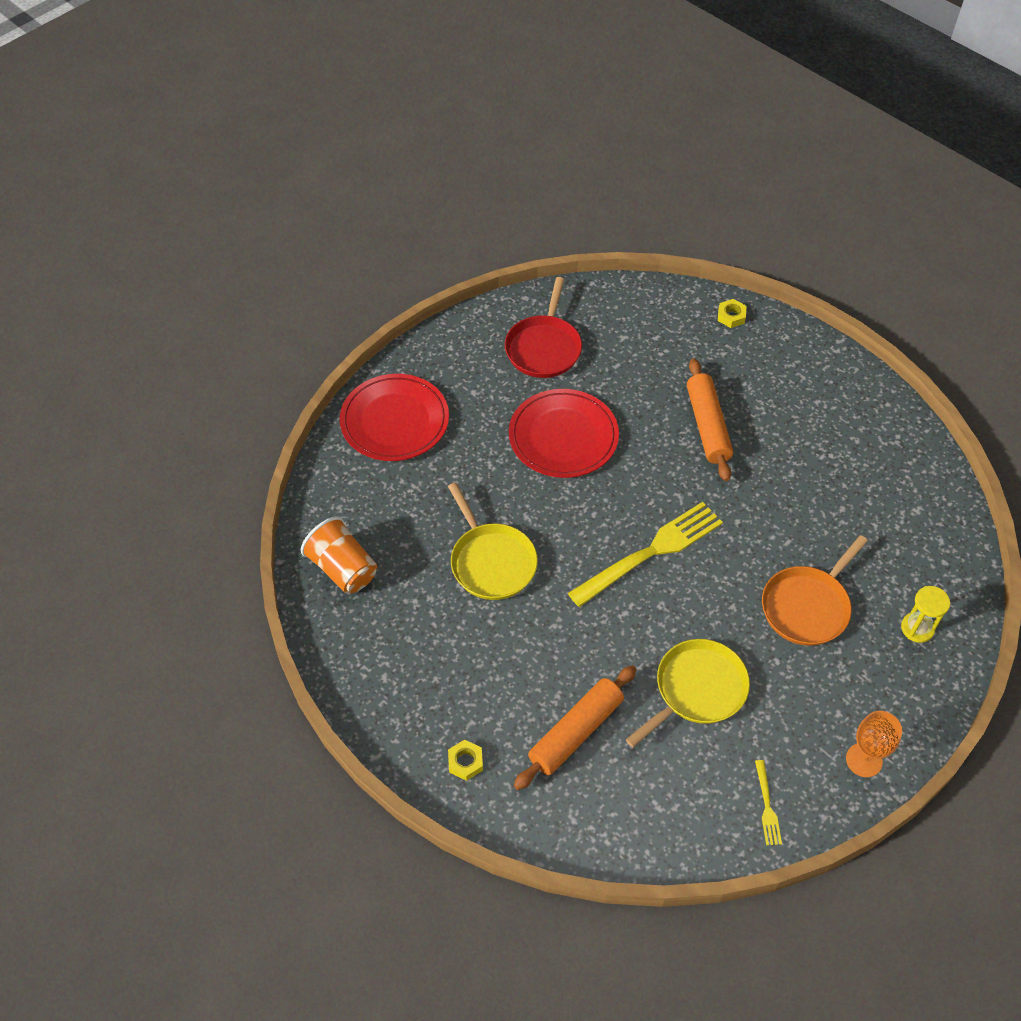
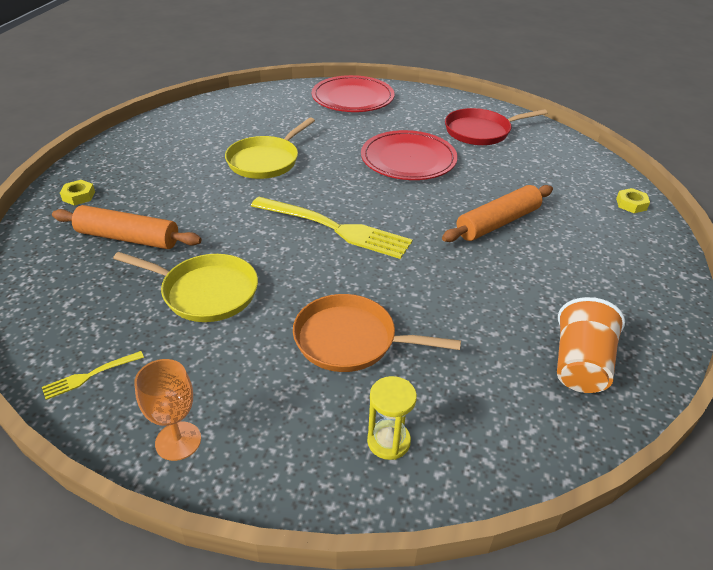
camera: 60 degrees right, 15 degrees down
orange cup [301,517,377,594] -> orange cup moved to [557,297,625,393]

